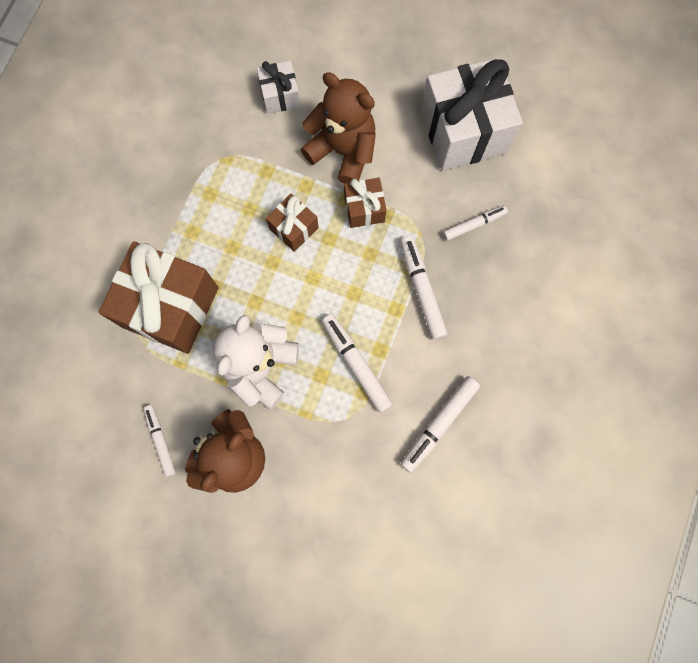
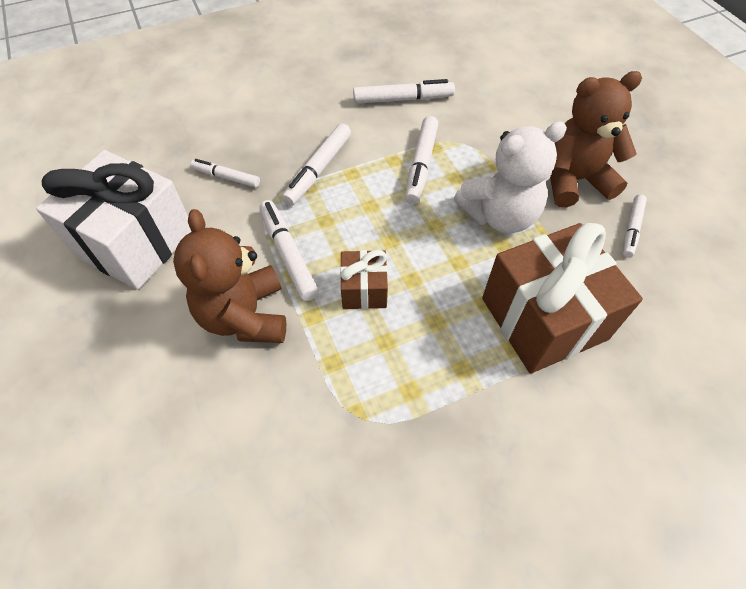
camera: 135 degrees left, 20 degrees down
white gift [257,61,300,114] -> none
brown gift [344,178,387,228] -> white marker [260,200,319,301]

